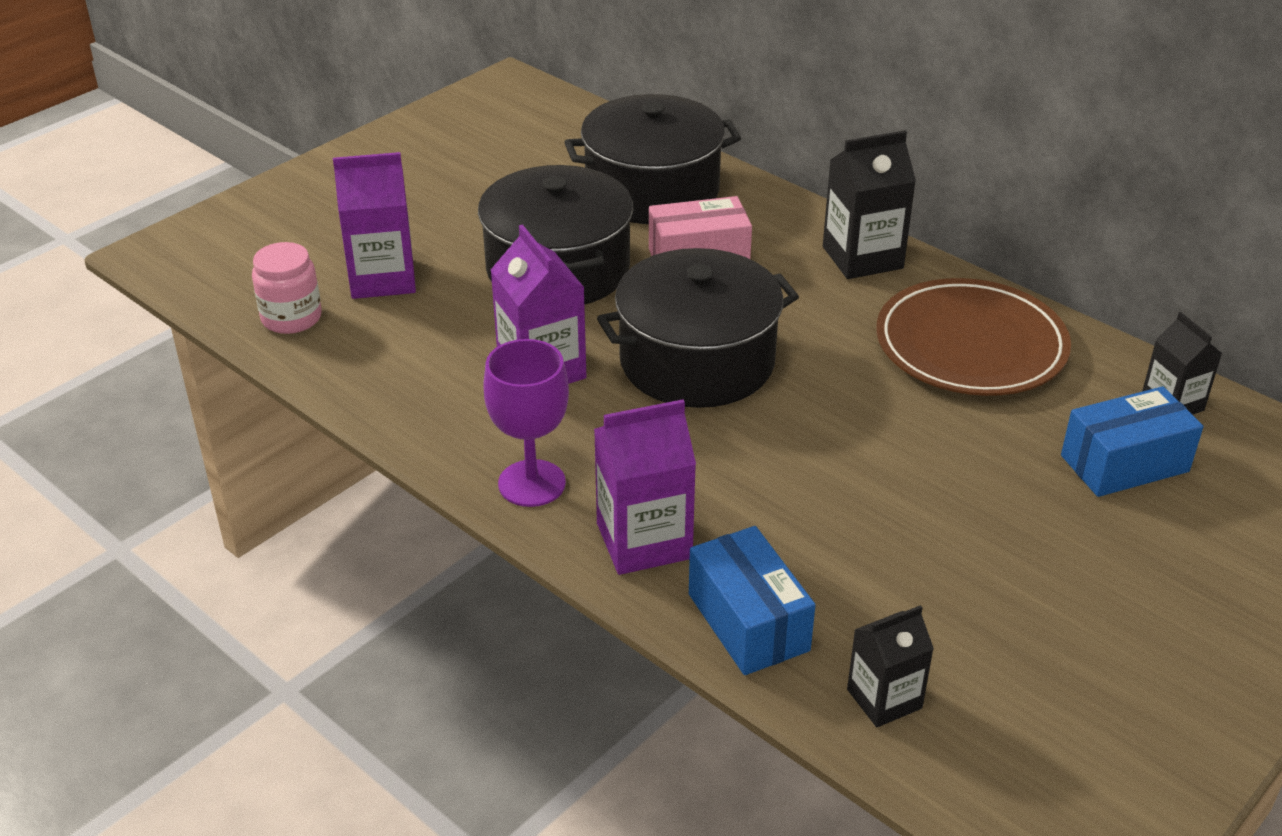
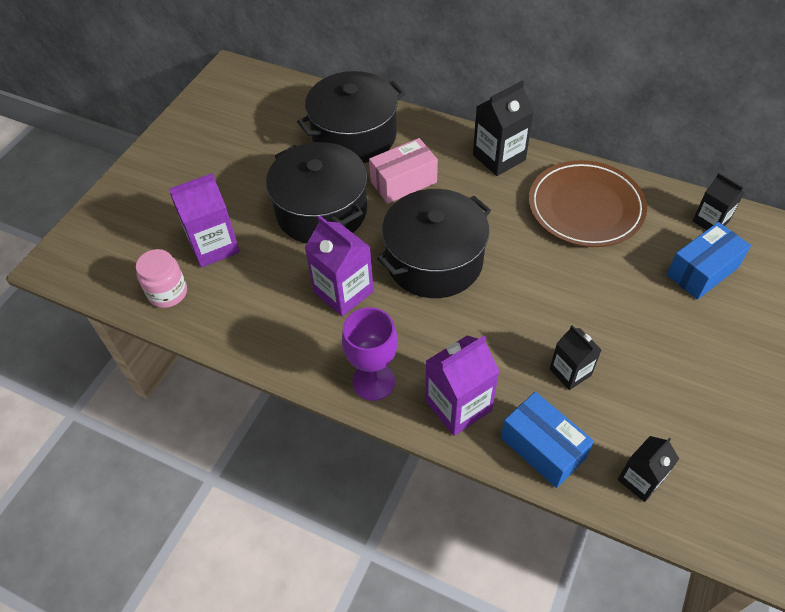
camera: 15 degrees left, 15 degrees up
none -> black carton [550,325,601,390]

